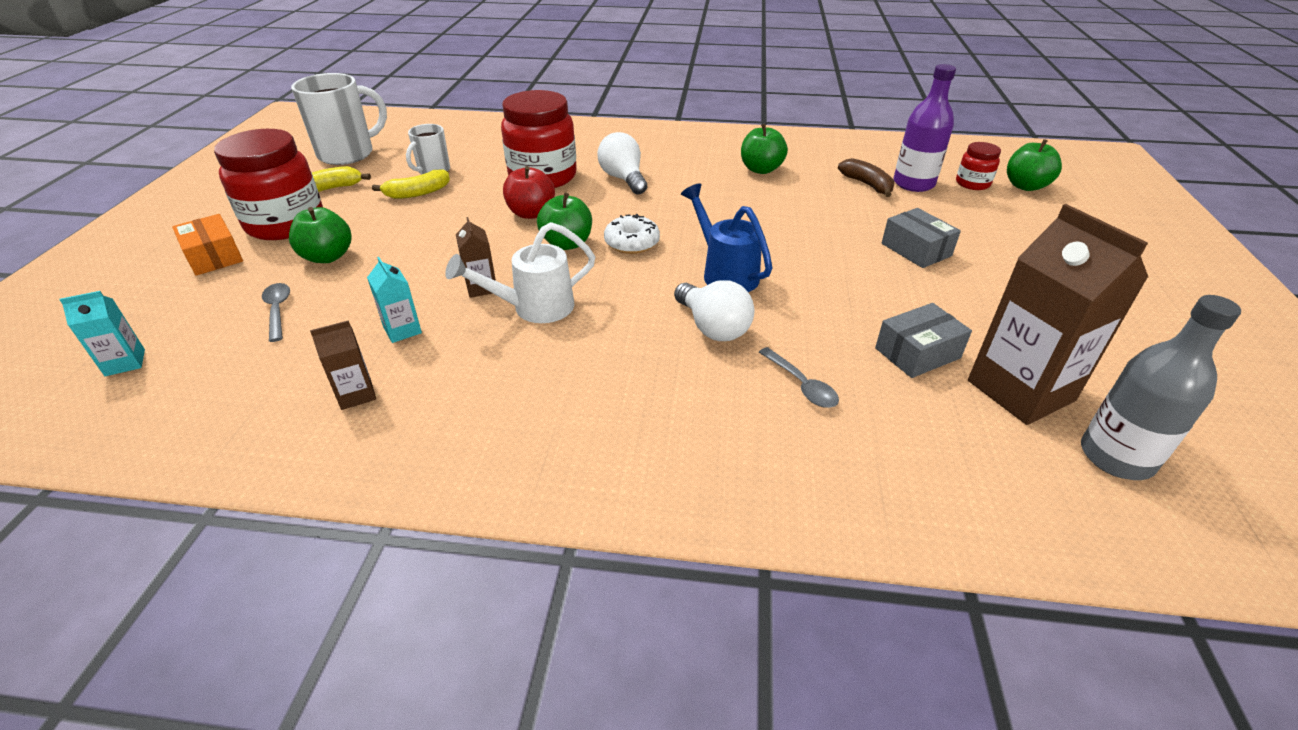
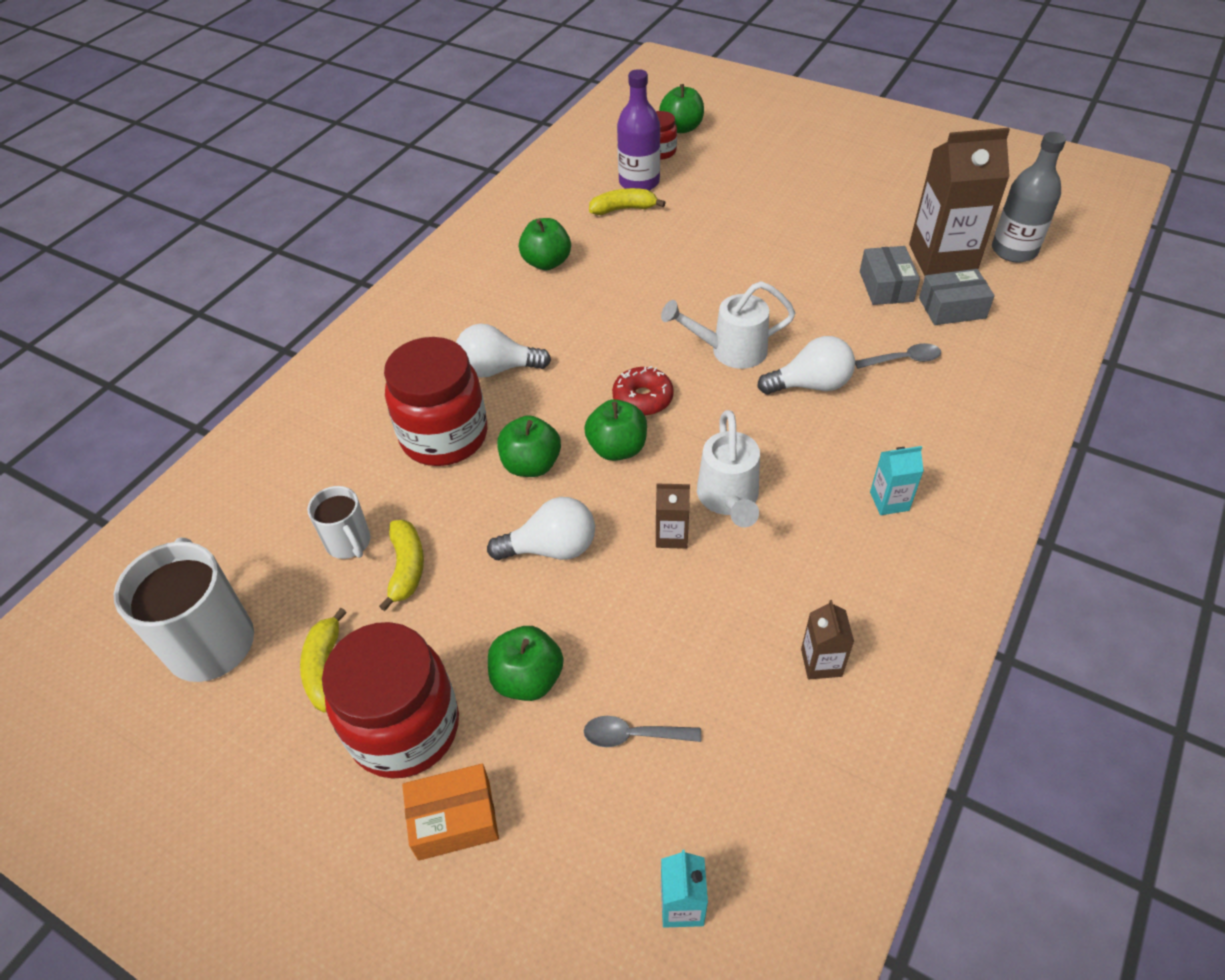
camera: 65 degrees left, 10 degrees up
turquoise carton [367,257,422,343] -> turquoise carton moved to [870,446,924,515]
red apple [503,166,555,219] -> green apple [497,415,561,477]
white donut [604,214,660,254] -> red donut [612,366,674,416]
blue watering can [681,183,772,292] -> white watering can [661,281,796,369]
brown banana [838,158,894,197] -> yellow banana [589,188,666,215]
grey box [882,208,961,268] -> grey box moved to [919,269,995,325]
none -> white light bulb [487,497,595,560]

